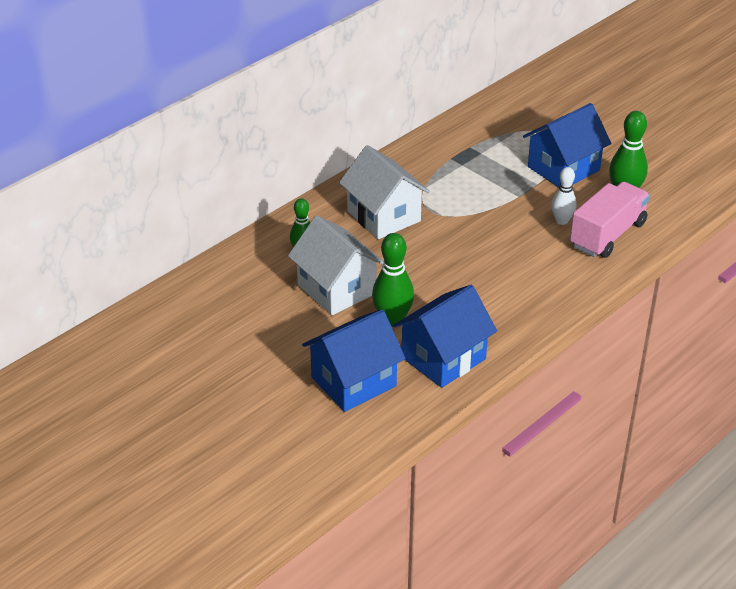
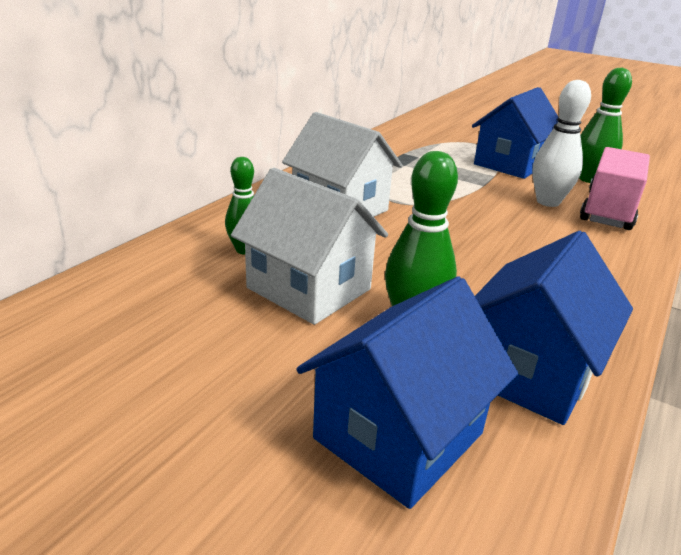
camera: 15 degrees left, 10 degrees down
white bowling pin [551,167,577,225] -> white bowling pin [532,80,591,207], size x1.54

